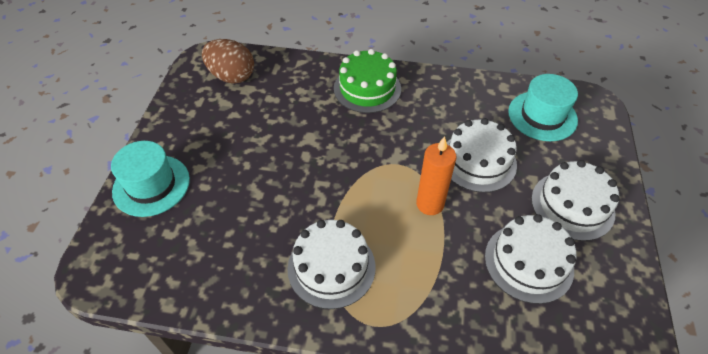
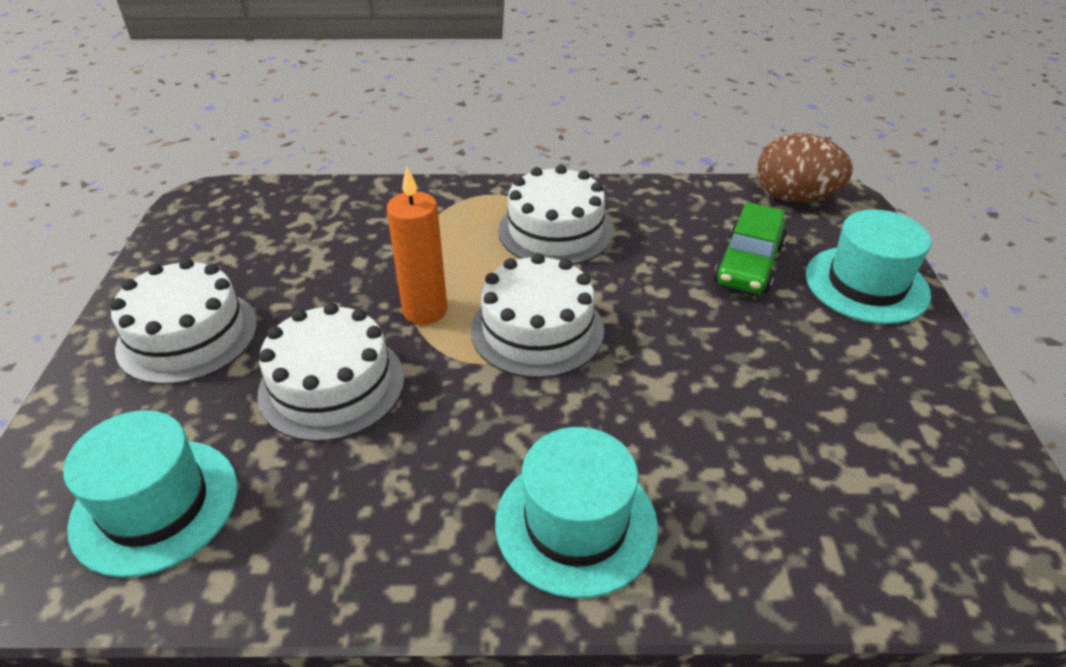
camera: 170 degrees right, 10 degrees down
brown egg [202,39,254,83] -> brown egg moved to [757,133,853,203]
green cake [334,49,401,113] -> turquoise hat [495,427,658,598]
white cake [485,214,576,304] -> white cake moved to [471,253,604,378]
none -> green car [714,202,787,294]

